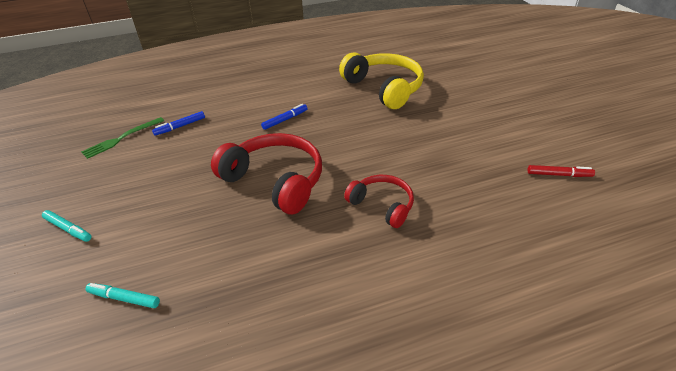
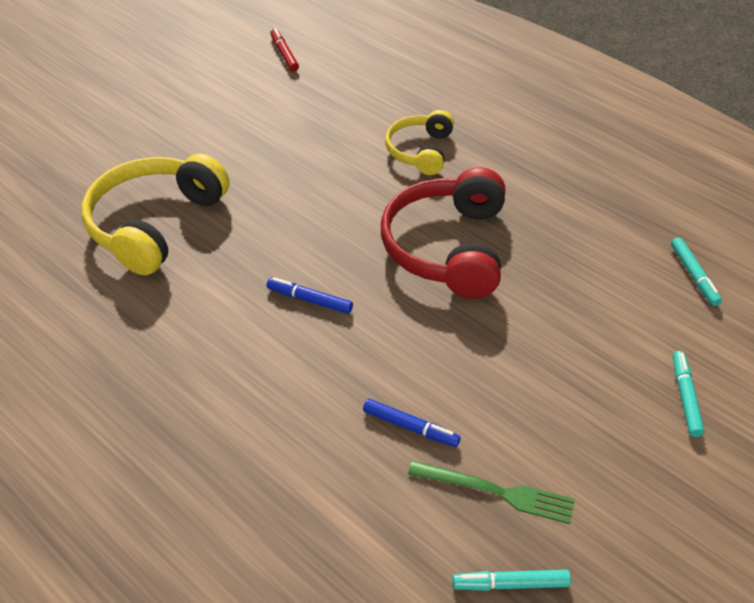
camera: 120 degrees left, 5 degrees up
red headphones [344,175,414,228] -> yellow headphones [385,110,454,175]
none -> turquoise marker [452,570,571,591]

